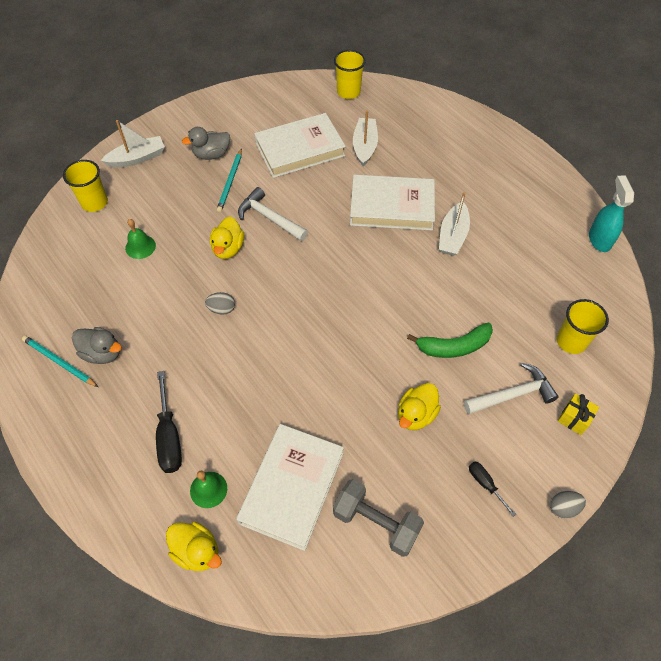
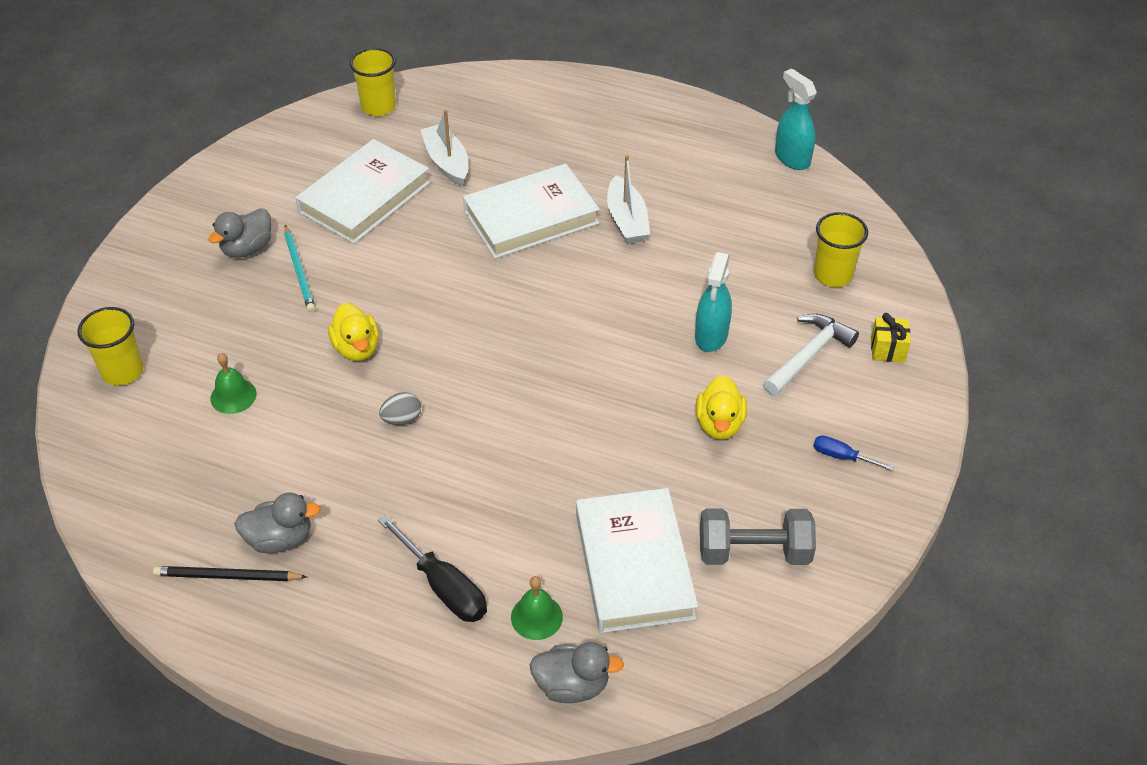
camera: 30 degrees left, 10 degrees down
turquoise pencil [22,336,98,387] -> black pencil [153,566,307,581]
white boat [101,120,165,168] -> none
yellow duck [166,522,222,571] -> grey duck [529,642,624,703]
white hammer [238,187,308,241] -> none
green banana [407,322,493,358] -> turquoise spray bottle [695,252,732,352]
black screwdriver [469,462,516,517] -> blue screwdriver [813,435,894,471]
grey egg [550,491,586,519] -> none

